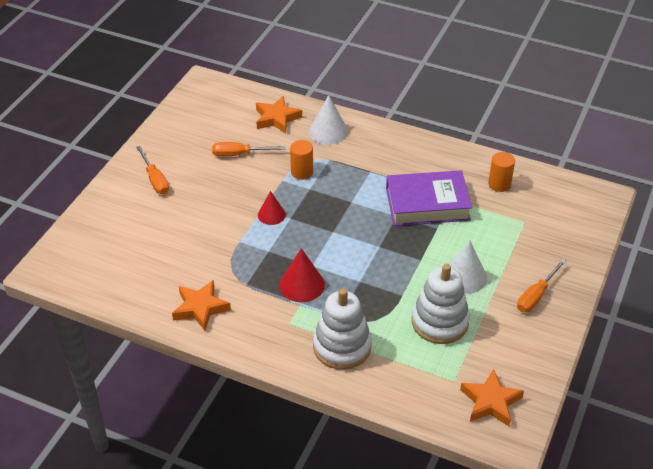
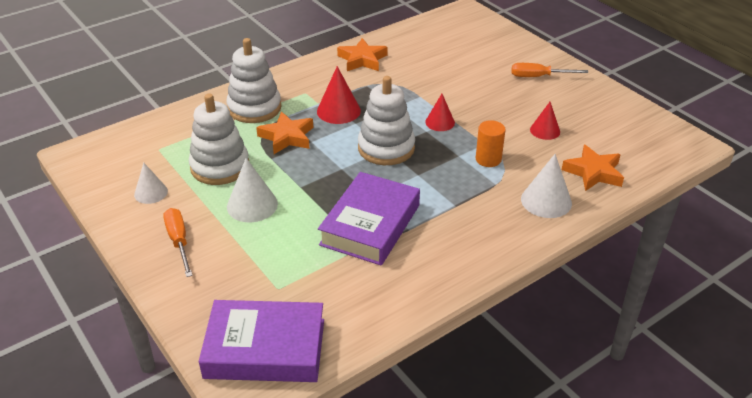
camera: 120 degrees right, 5 degrees down
orange screwdriver [212,142,285,157] -> red cone [530,102,560,140]
orange star [460,369,524,426] -> orange star moved to [256,111,313,154]
orange cylinder [488,152,515,192] -> none
none -> white cone [134,163,168,204]
none -> purple book [199,300,324,382]
none -> white stacking toy [358,76,415,165]

